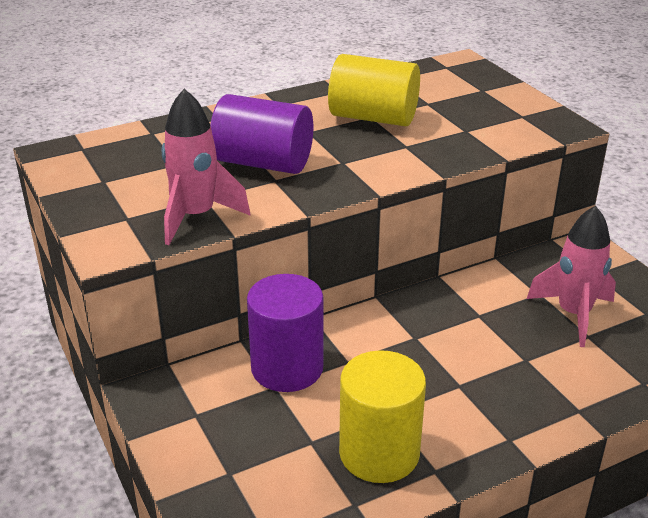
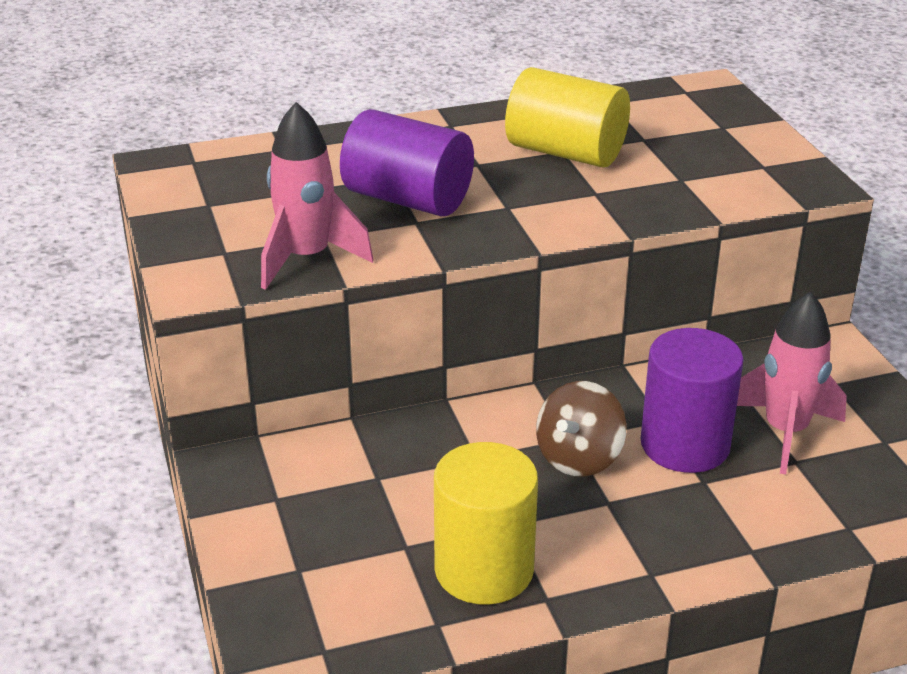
camera: 10 degrees right, 0 degrees up
purple cylinder [247,274,323,392] -> purple cylinder moved to [641,328,744,473]
none -> brown spinning top [536,381,626,476]

